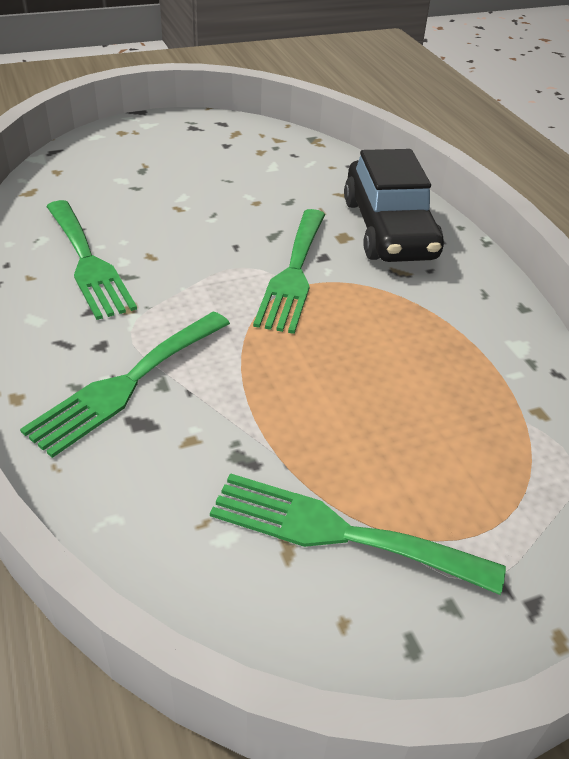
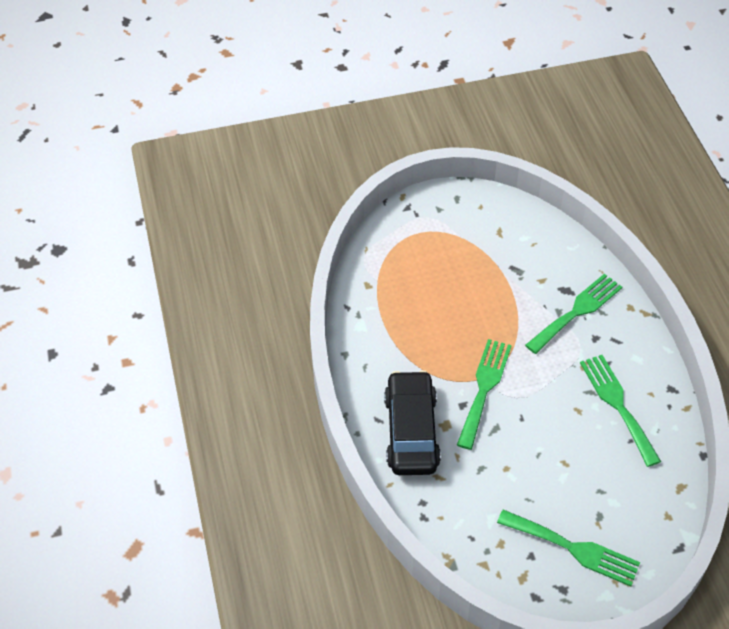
camera: 170 degrees left, 10 degrees up
green fork [210,473,506,595] -> green fork moved to [497,510,640,587]

